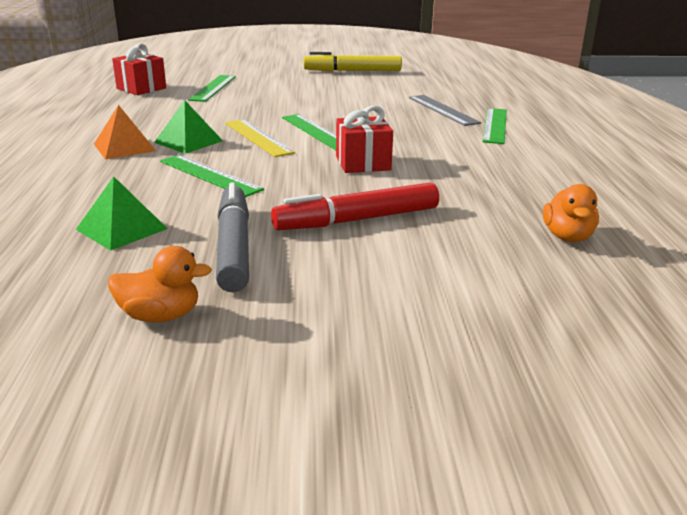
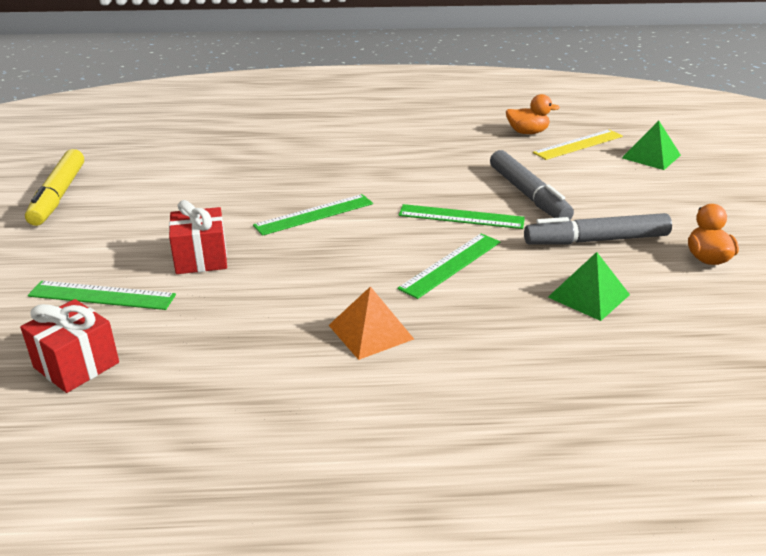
camera: 90 degrees left, 5 degrees up
green pyramid [154,100,223,154] -> green pyramid moved to [622,121,681,170]
yellow ruler [225,119,295,157] -> yellow ruler moved to [533,129,623,160]
red marker [271,183,439,230] -> grey marker [490,150,574,219]
red gift [336,105,393,173] -> red gift moved to [169,200,227,274]
grey ruler [409,95,481,126] -> none
green ruler [482,108,507,144] -> green ruler moved to [399,204,525,229]

